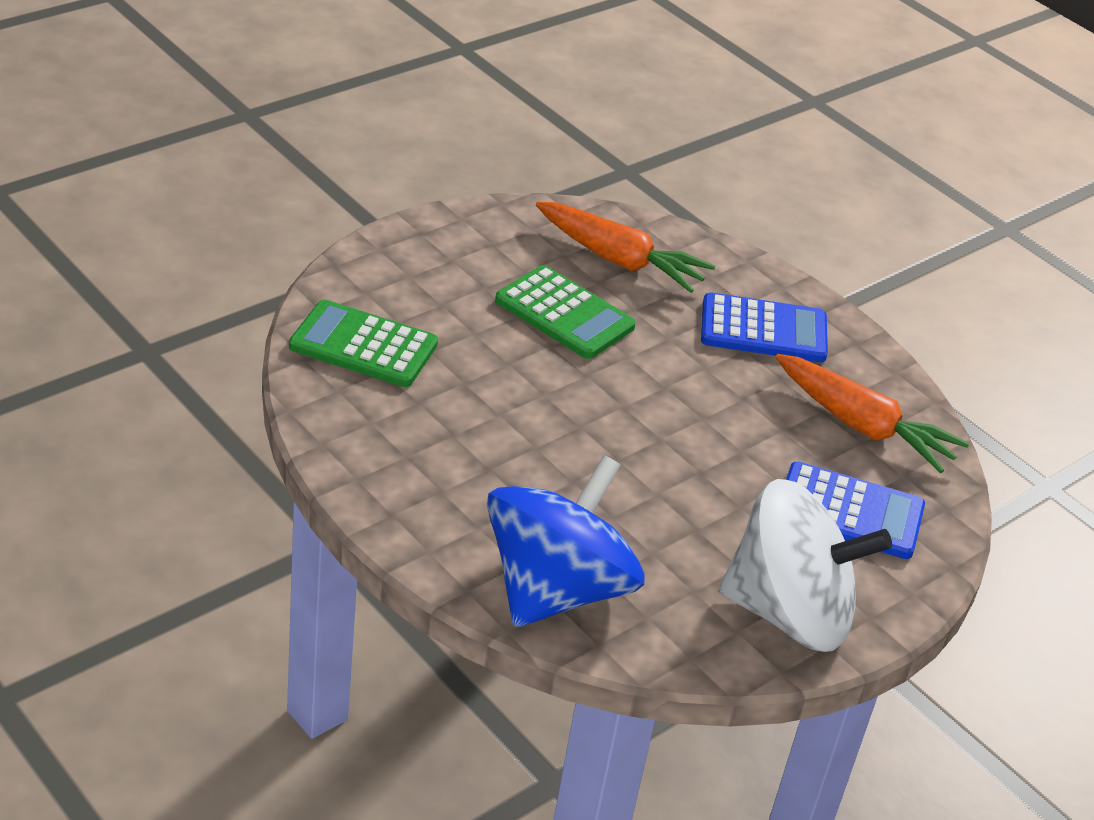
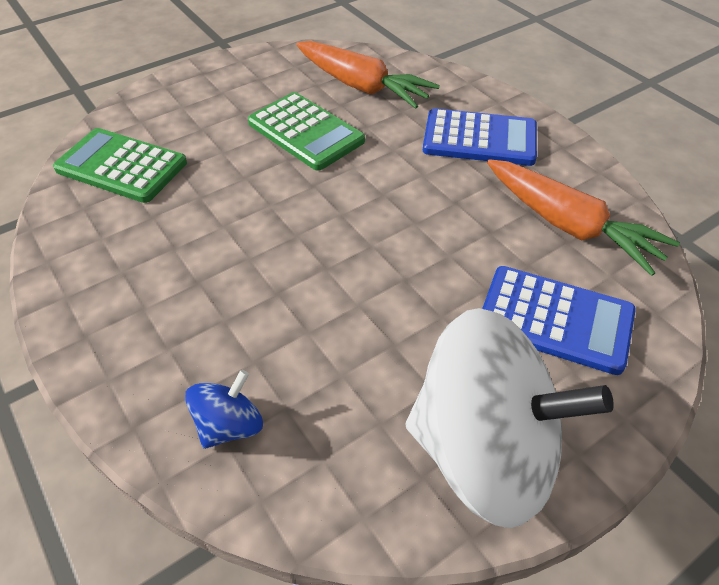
camera: 10 degrees right, 10 degrees up
blue spinning top [487,455,644,627] -> blue spinning top [185,370,263,449], size x0.43

